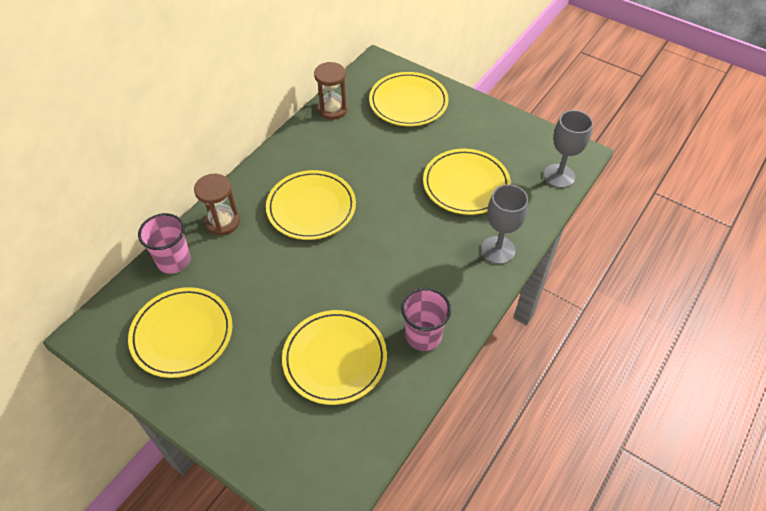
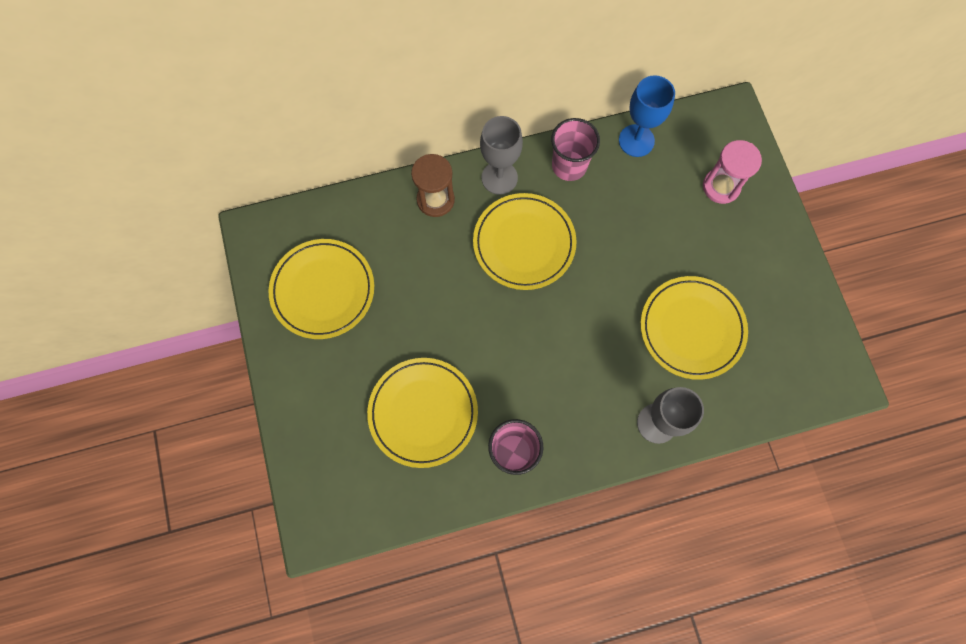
camera: 40 degrees right, 20 degrees up
pink cup [138,213,191,274] -> pink cup moved to [551,118,600,181]
brown hourglass [314,62,348,120] -> blue goblet [619,75,675,157]
yellow plate [369,72,448,126] -> pink hourglass [703,140,762,204]
grey goblet [544,110,593,188] -> grey goblet moved to [480,116,523,195]

